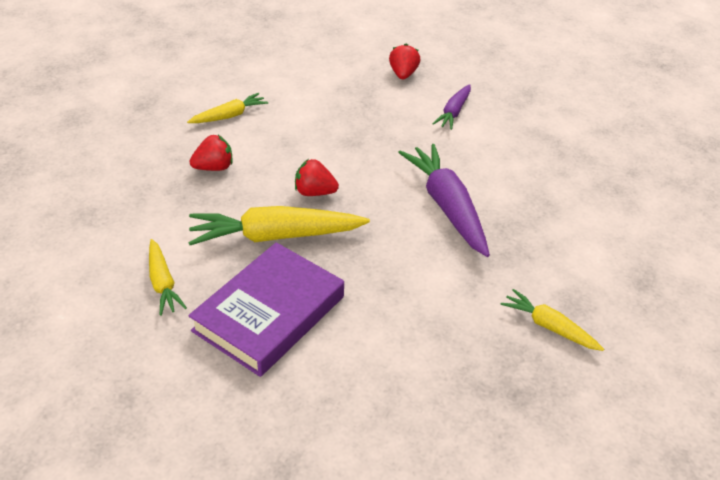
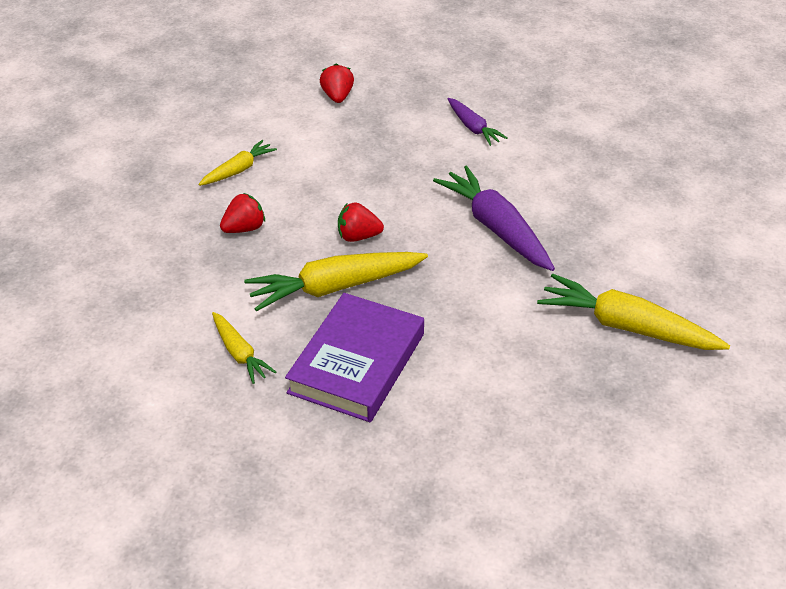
camera: 10 degrees left, 0 degrees up
red strawberry [389,43,420,79] -> red strawberry moved to [320,63,354,103]
purple carrot [432,84,471,130] -> purple carrot turned 45 degrees counterclockwise [447,98,508,146]
yellow carrot [500,289,604,351] -> yellow carrot [537,274,730,350], size x1.80

